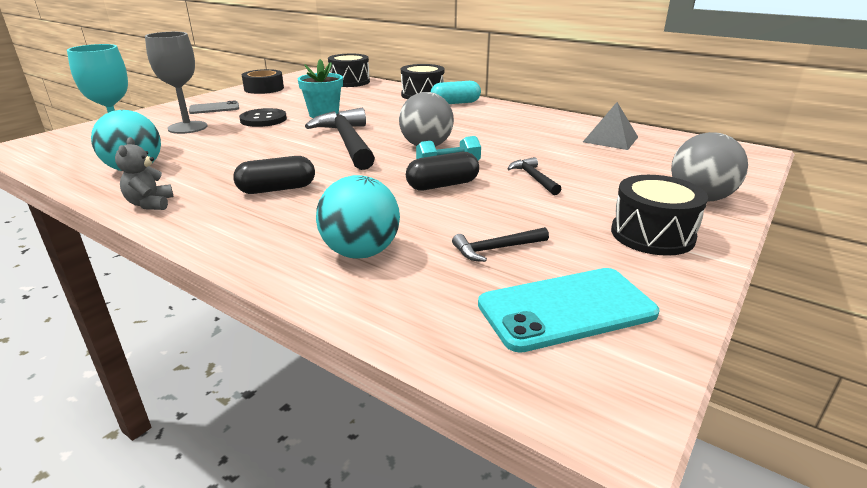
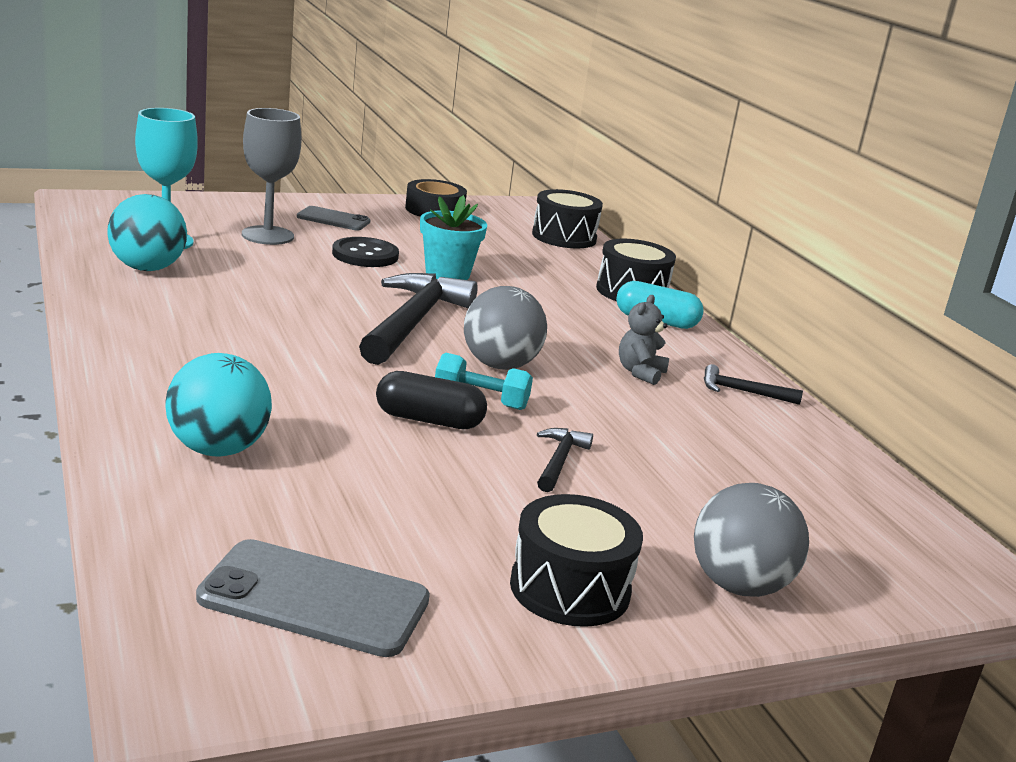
camera: 30 degrees right, 5 degrees down
grey teddy bear [115,137,173,210] -> grey teddy bear moved to [619,295,669,385]
black capsule [233,156,315,194] -> none
black hammer [452,227,549,262] -> black hammer moved to [704,364,803,405]
turquoise phone [478,268,659,353] -> grey phone [196,539,430,657]
grey pyramid [583,102,638,150] -> none

